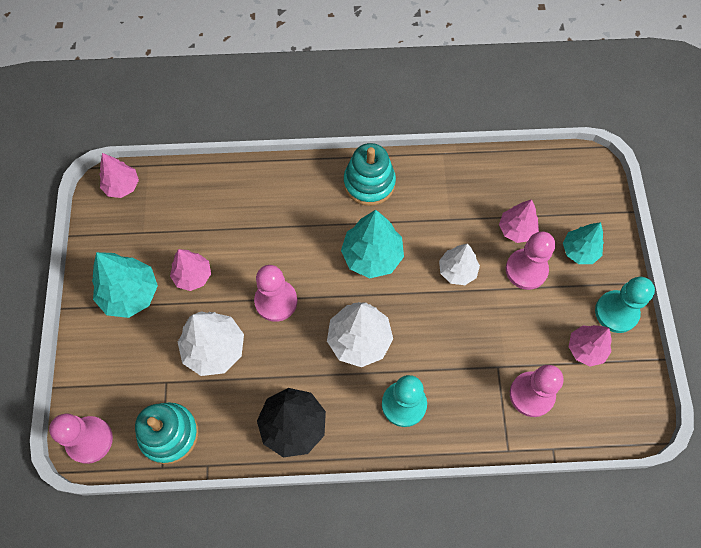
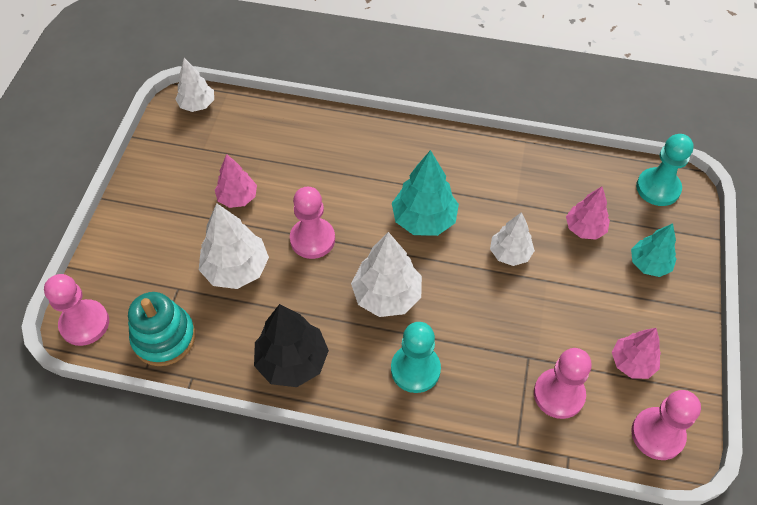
camera: 15 degrees right, 10 degrees down
turquoise tree [92,252,158,318] -> none
pink tree [99,153,139,198] -> white tree [175,58,214,112]
turquoise stacking toy [344,143,396,206] -> none
pink pawn [506,231,555,290] -> pink pawn moved to [631,390,701,460]
turquoise pawn [595,277,655,333] -> turquoise pawn moved to [636,134,694,206]

